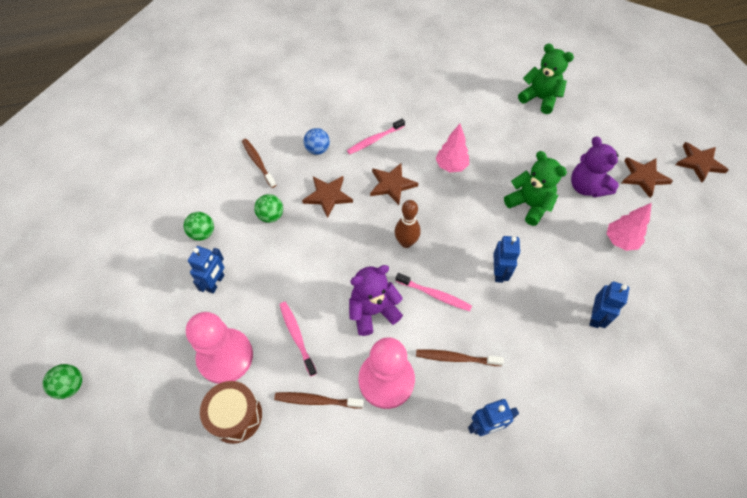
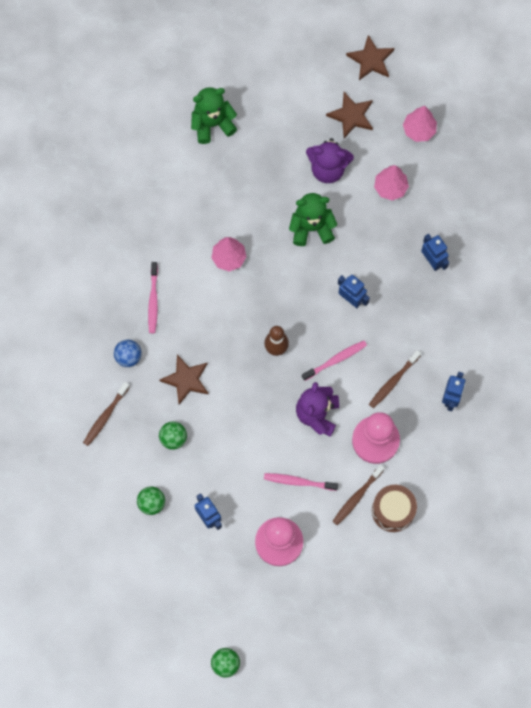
camera: 55 degrees left, 15 degrees up
brown drum [200,381,262,444] -> brown drum moved to [372,485,417,532]
brown toothbrush [242,139,276,188] -> brown toothbrush turned 60 degrees counterclockwise [83,382,130,446]
brown star [370,163,418,205] -> none
none -> pink tree [403,106,437,142]

